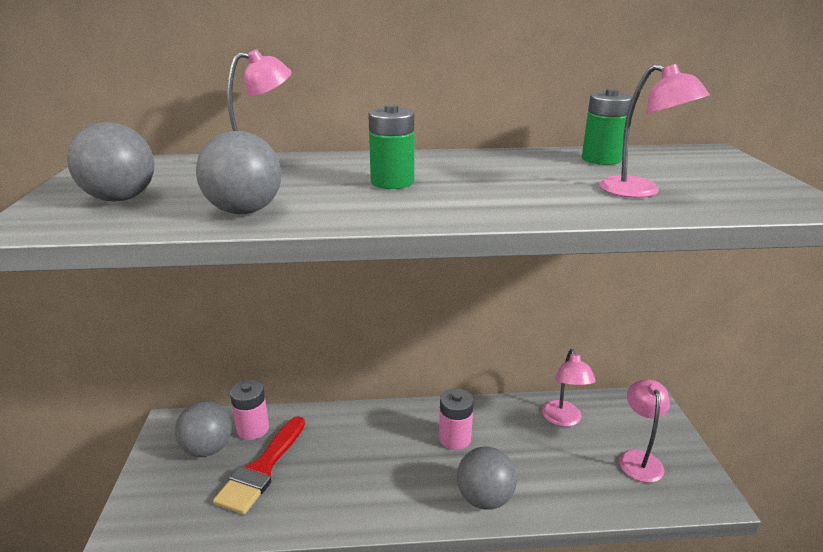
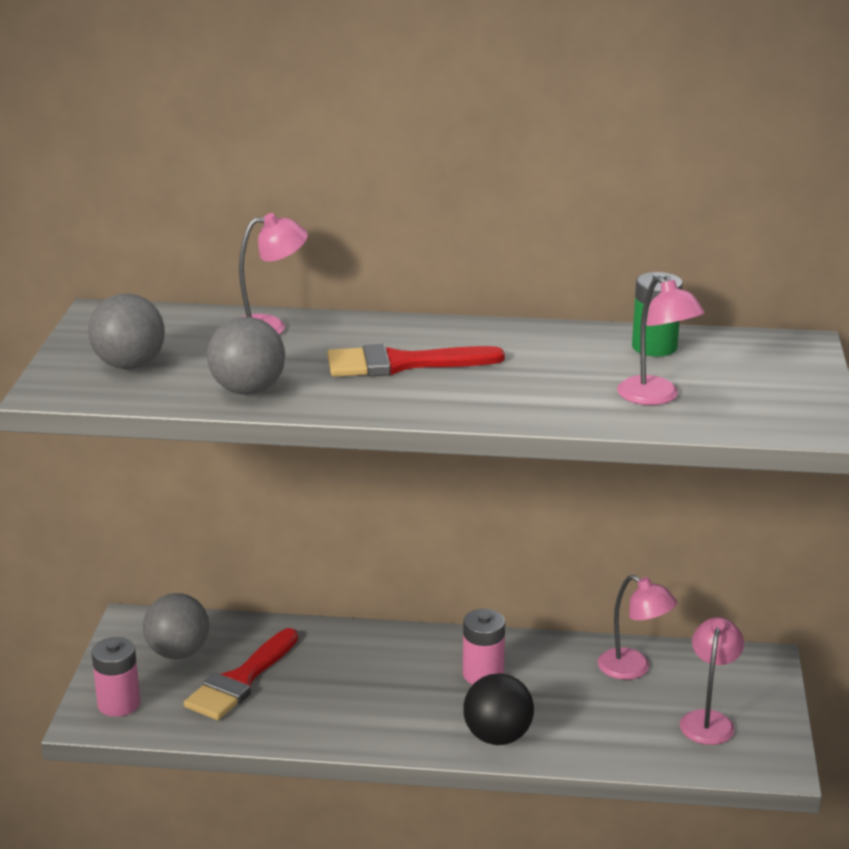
camera: 10 degrees right, 0 degrees up
pink battery [230,380,269,440] -> pink battery moved to [92,637,140,717]
green battery [368,104,415,189] -> red brush [327,344,505,377]
grey ball [457,446,517,510] -> black ball [463,673,534,745]
pink lamp [542,349,596,427] -> pink lamp turned 60 degrees counterclockwise [597,575,677,680]

